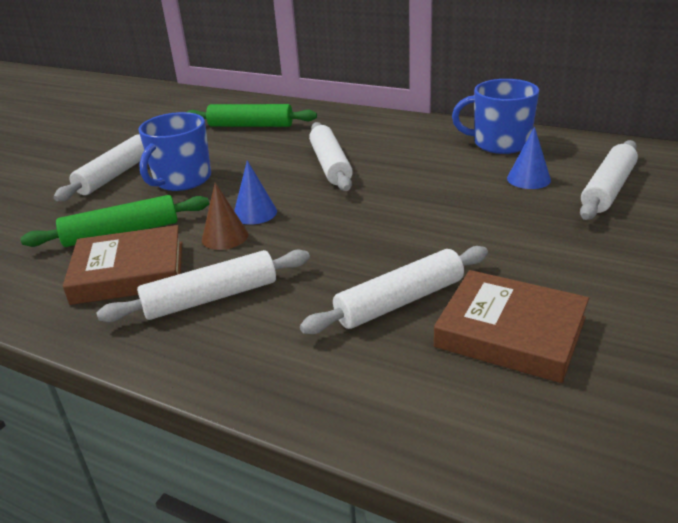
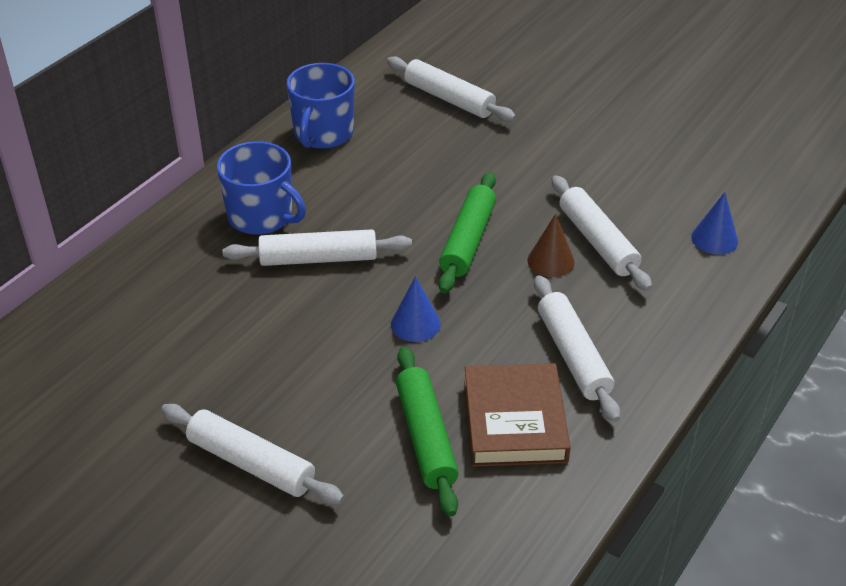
camera: 85 degrees left, 10 degrees up
blue mug [138,112,211,191] -> blue mug moved to [217,141,306,235]
green rolling pin [187,104,317,127] -> green rolling pin moved to [438,172,496,293]
brown cone [202,183,248,250] -> brown cone moved to [528,214,575,277]
brown book [434,270,589,383] -> none
blue cone [507,127,551,189] -> blue cone moved to [691,192,738,255]

